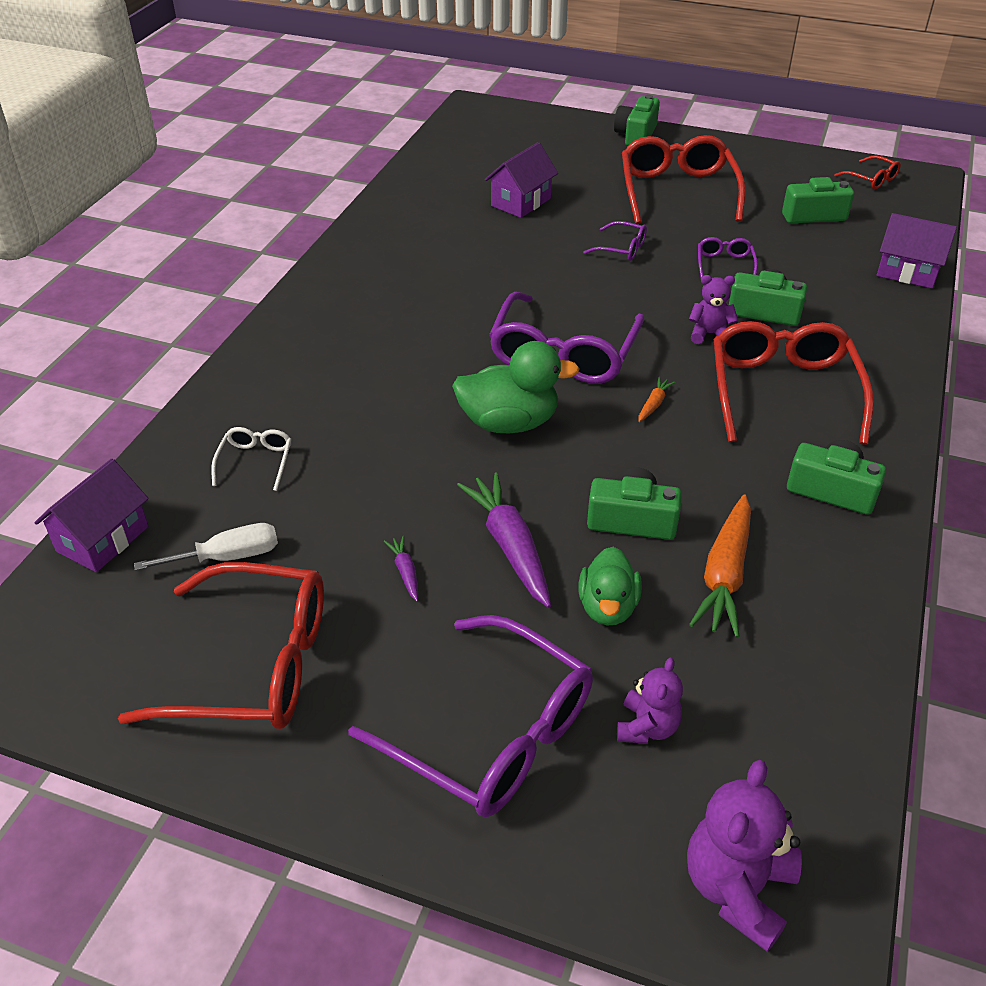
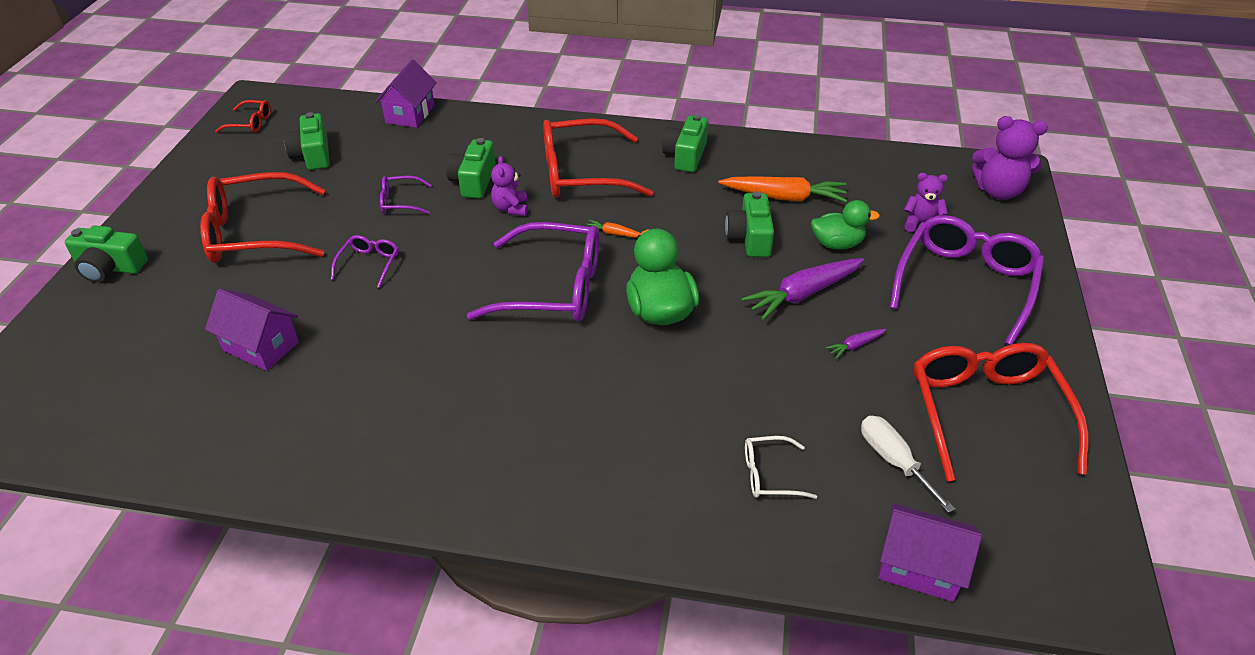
camera: 100 degrees left, 0 degrees up
red glasses [834,155,901,189] -> red glasses turned 60 degrees clockwise [215,100,271,132]

